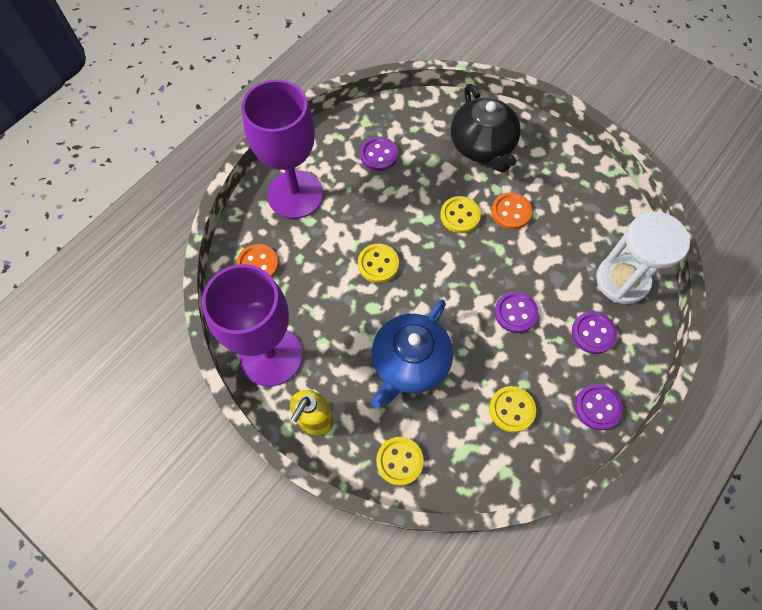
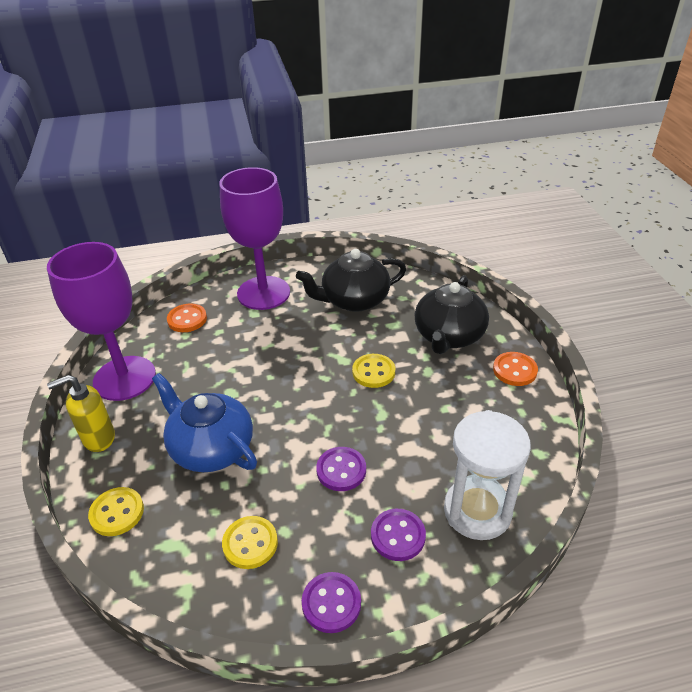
camera: 40 degrees right, 25 degrees down
yellow button [358,244,399,283] -> none
purple button [360,137,398,171] -> black teapot [296,249,406,312]
blue teapot [371,300,453,408] -> blue teapot turned 60 degrees clockwise [152,373,257,472]
orange button [491,192,532,230] -> orange button moved to [493,352,538,386]

